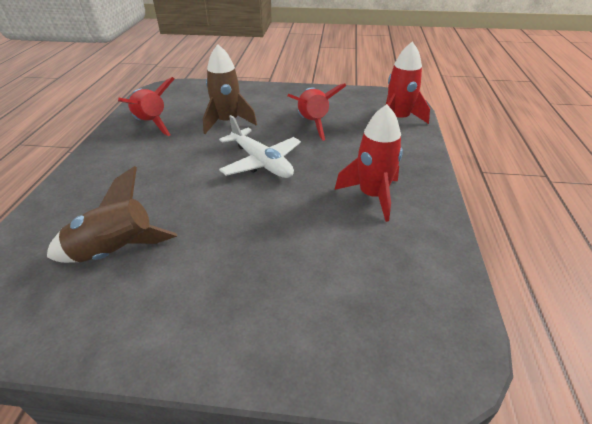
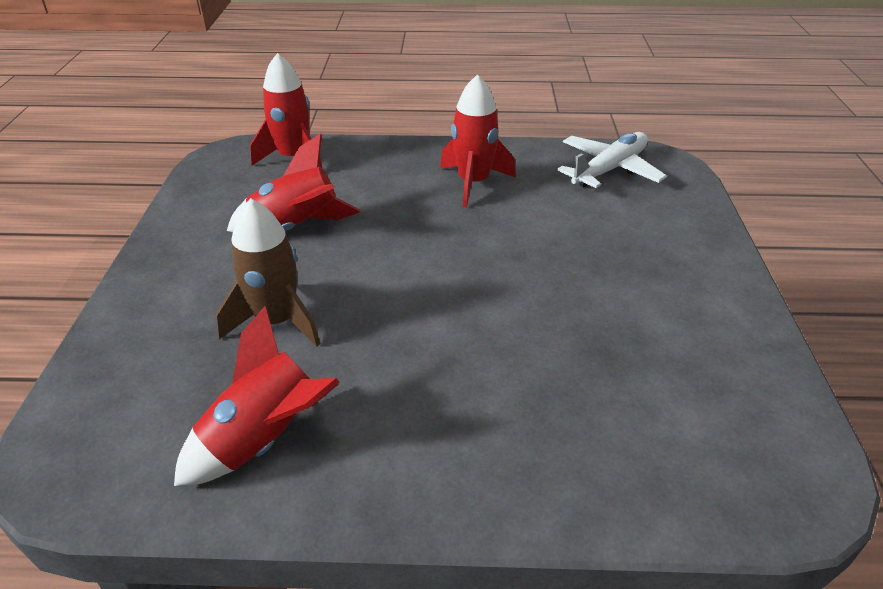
camera: 95 degrees left, 0 degrees up
brown rocket [47,166,177,263] -> none
white plane [219,115,301,178] -> white plane moved to [557,132,667,188]

